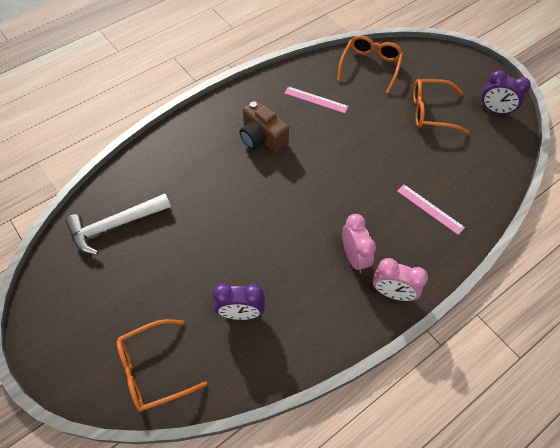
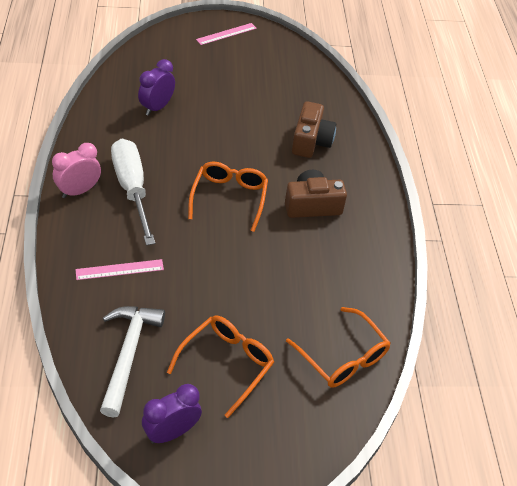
camera: 120 degrees right, 10 degrees down
white hammer [66,194,171,255] -> white hammer moved to [100,306,165,417]
orange glasses [116,319,207,412] -> orange glasses moved to [188,162,268,232]
pink ruler [284,86,349,113] -> pink ruler moved to [196,23,257,45]
pink clock [342,214,376,273] -> white screwdriver [111,139,155,246]
none -> brown camera [292,101,336,158]

